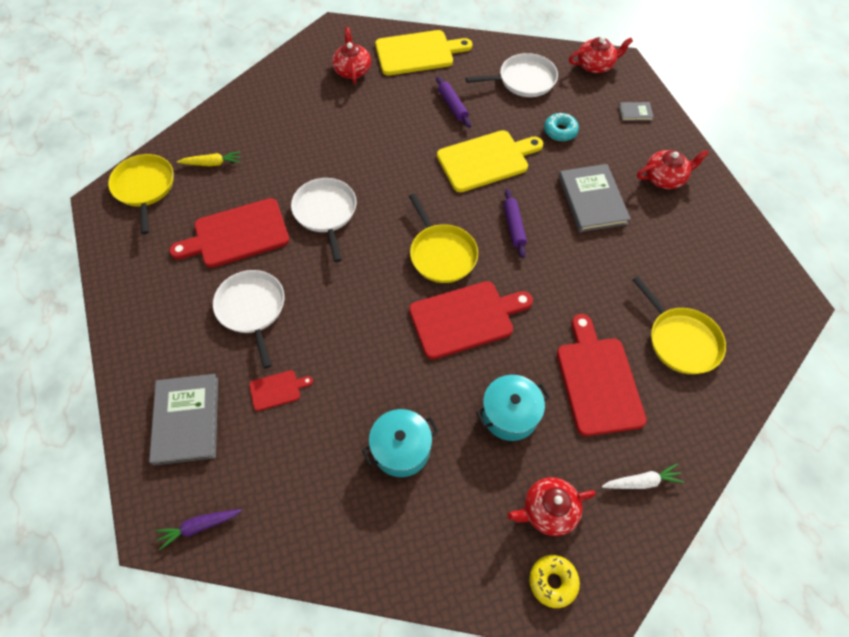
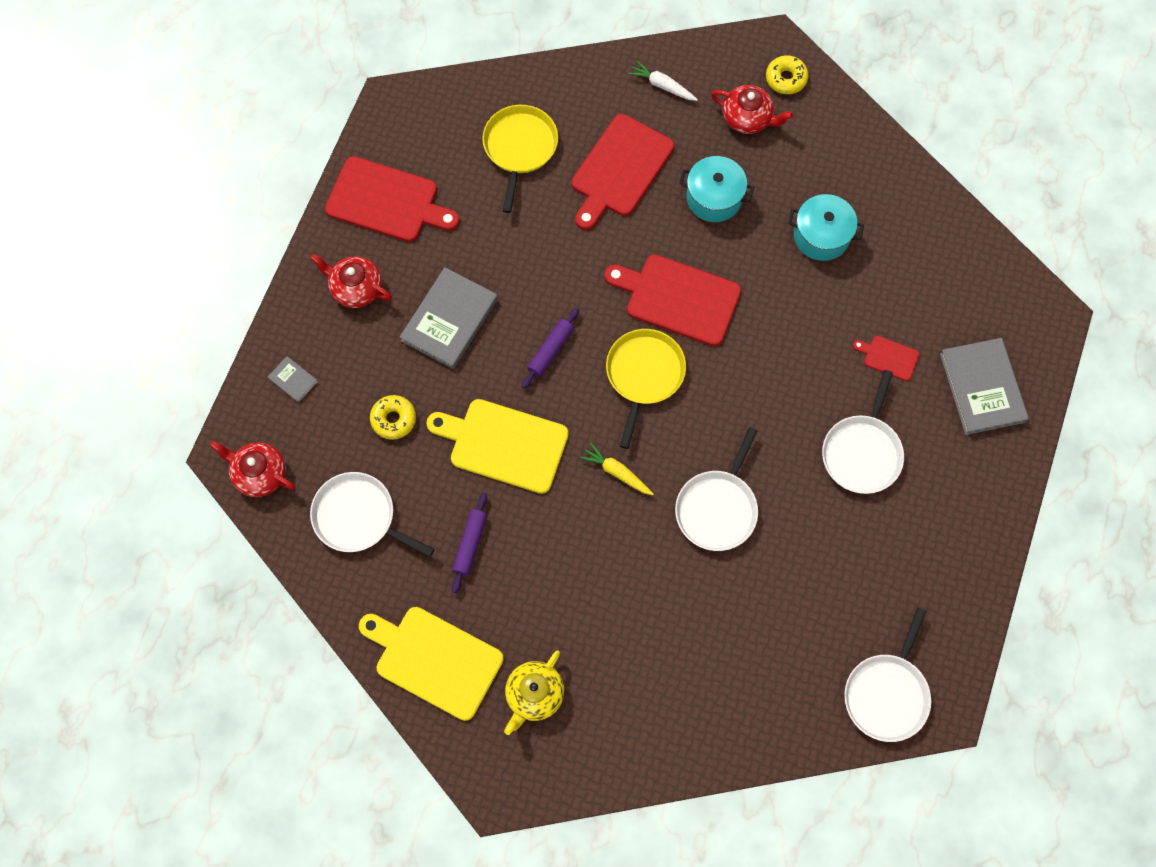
camera: 140 degrees left, 10 degrees up
yellow pan [108,154,173,234] -> white pan [844,608,931,742]
grey book [149,374,218,465] -> grey book turned 45 degrees counterclockwise [940,338,1029,435]
purple carrot [156,509,242,550] -> none
red cutting board [170,198,290,268] -> red cutting board moved to [325,156,460,242]
yellow carrot [177,151,241,166] -> yellow carrot moved to [580,442,654,495]
red teapot [332,27,371,84] -> yellow teapot [504,650,564,735]
turquoise donut [544,113,579,141] -> yellow donut [370,395,416,440]

